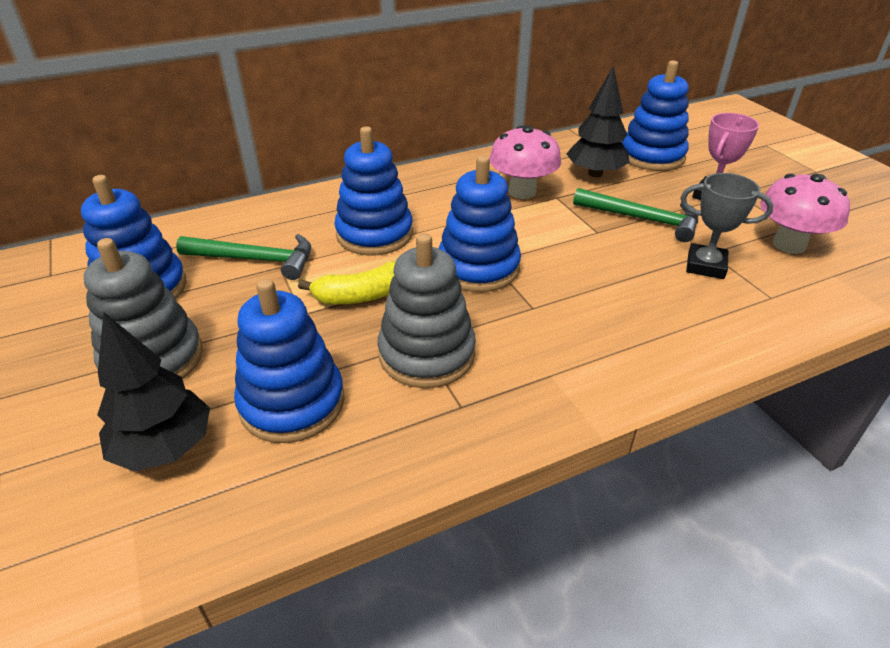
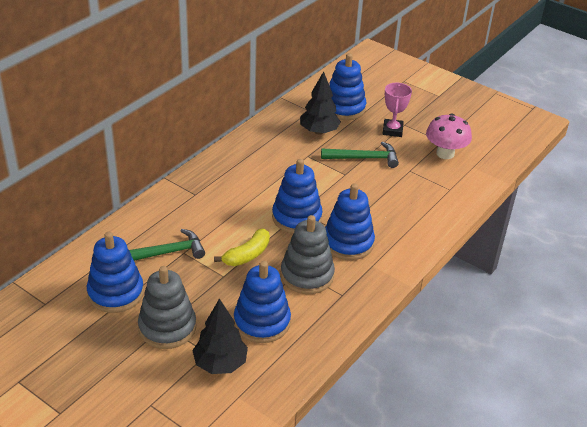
camera: 30 degrees left, 0 degrees up
blue stacking toy [334,126,413,255] -> blue stacking toy moved to [325,183,375,260]
pink mushroom [489,126,561,199] -> none
grey trophy [681,173,773,279] -> none

